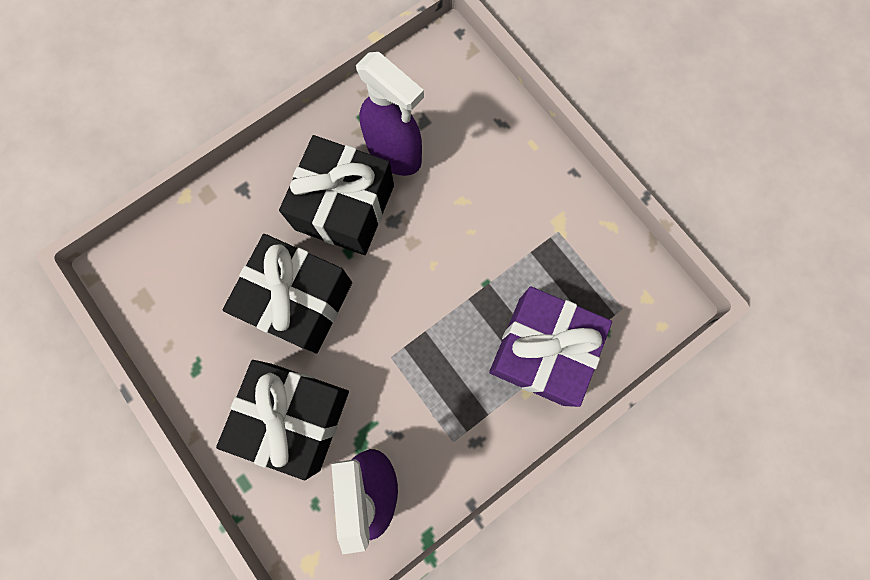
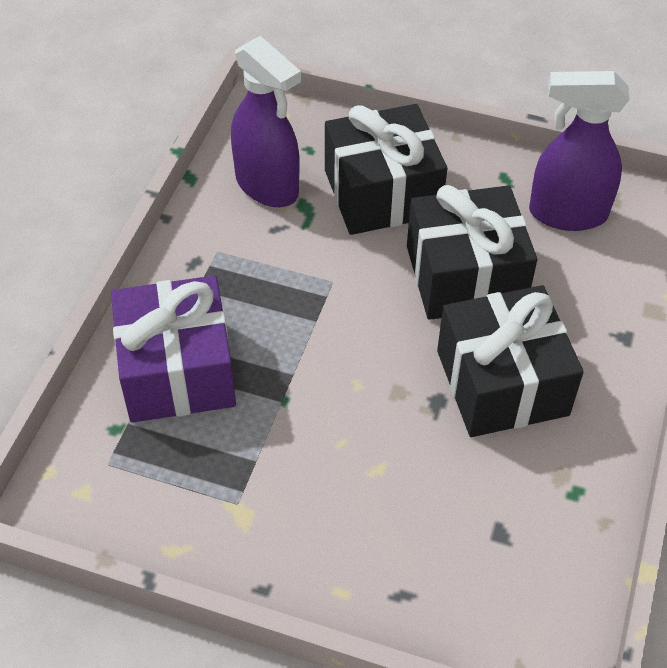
camera: 145 degrees right, 25 degrees down
purple spray bottle [356,52,424,176] -> purple spray bottle moved to [529,71,629,231]

